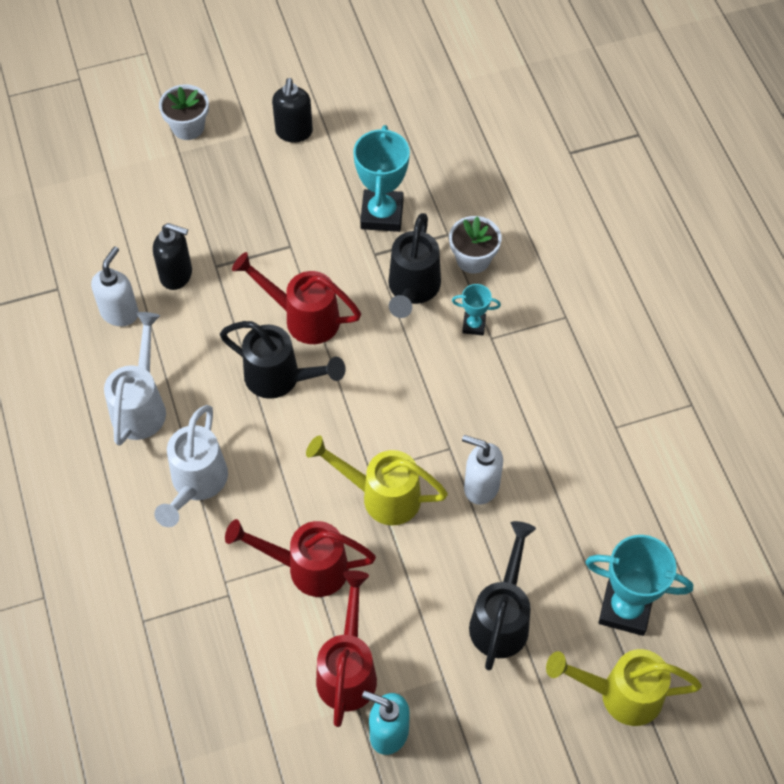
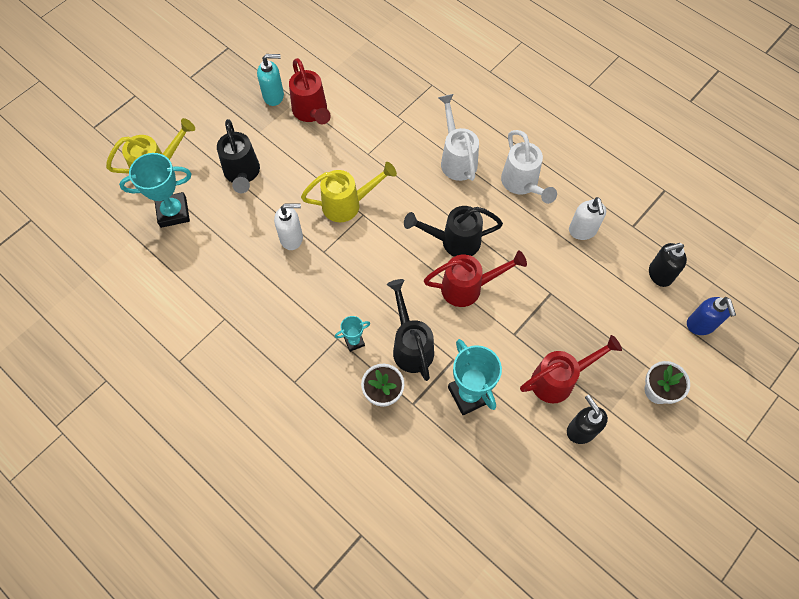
camera: 150 degrees right, 5 degrees up
black soap dispenser [153,223,192,290] -> black soap dispenser moved to [649,243,687,287]
red watering can [225,519,376,597] -> red watering can moved to [520,335,622,403]
none -> blue soap dispenser [687,297,736,335]

